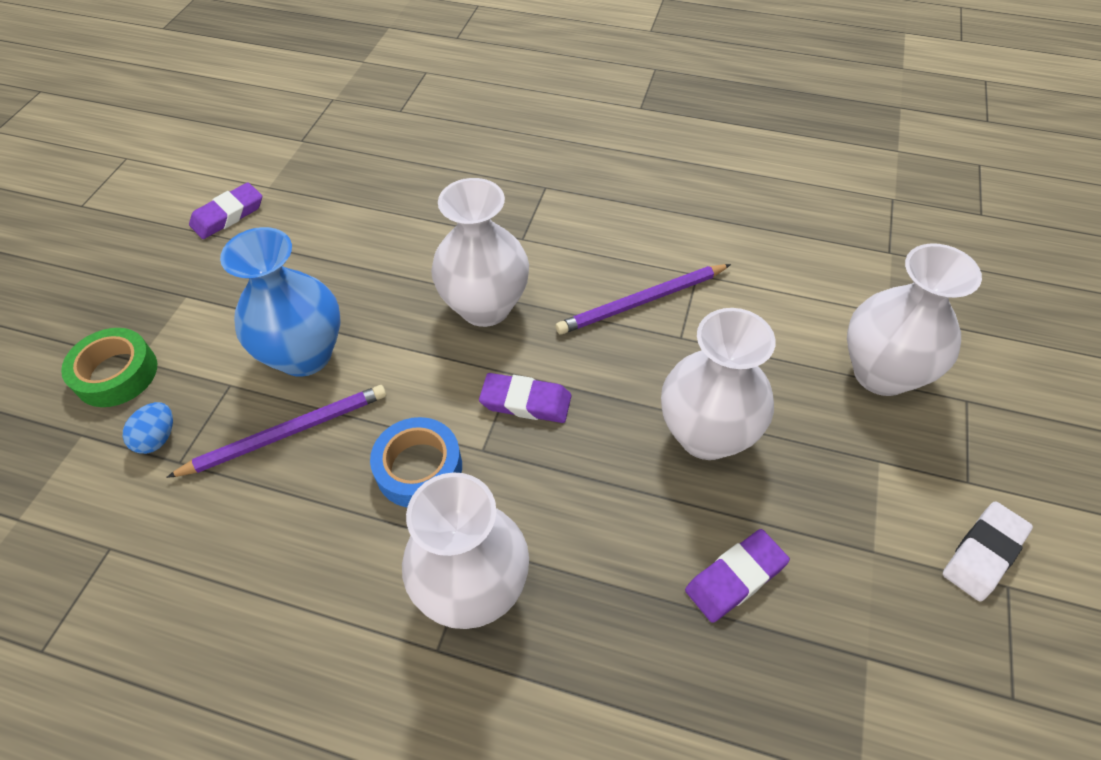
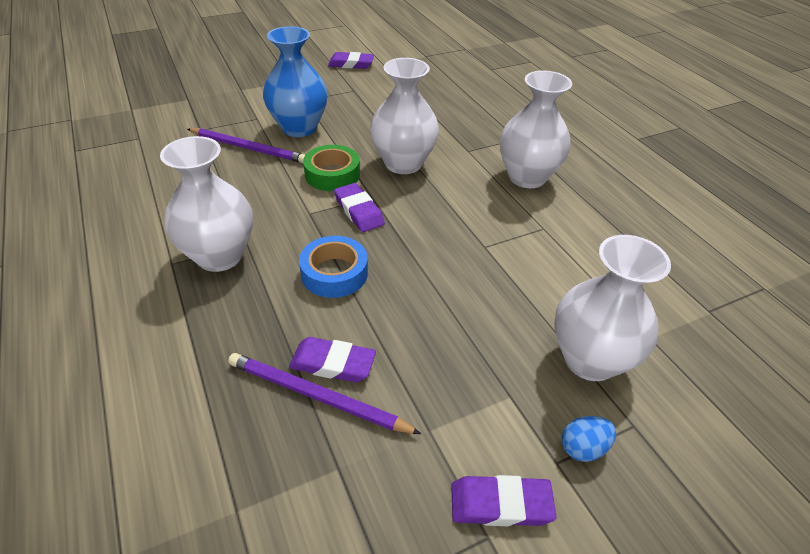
camera: 45 degrees right, 10 degrees down
green tape [61,328,157,407] -> green tape moved to [303,145,360,191]
blue egg [123,402,173,454] -> blue egg moved to [562,416,616,462]
blue tape [370,417,462,507] -> blue tape moved to [299,236,368,298]
purple pencil [555,264,731,334] -> purple pencil moved to [228,353,421,434]
white vase [661,308,775,460] -> white vase moved to [500,70,572,188]
white eraser [943,501,1033,602] -> purple eraser [451,475,556,526]

